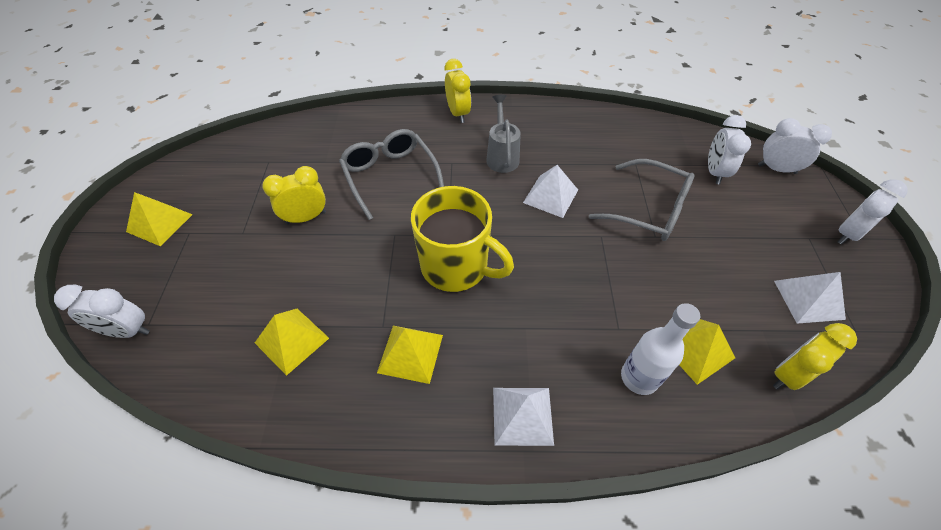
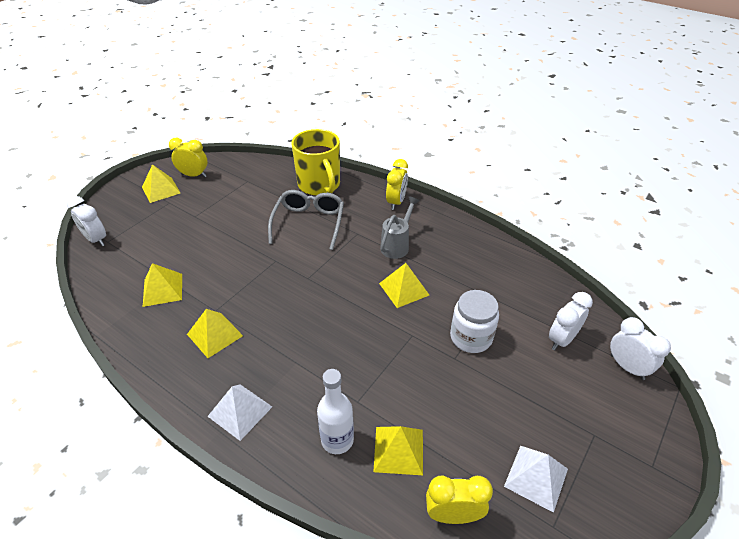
camera: 35 degrees right, 10 degrees down
yellow clock [262,166,326,225] -> yellow clock moved to [169,138,207,177]
yellow mug [411,186,514,292] -> yellow mug moved to [291,129,340,196]
white pyramid [523,165,578,218] -> yellow pyramid [379,263,429,308]
grey glasses [589,159,695,241] -> white jar [450,290,499,353]
white clock [838,179,908,245] -> none

